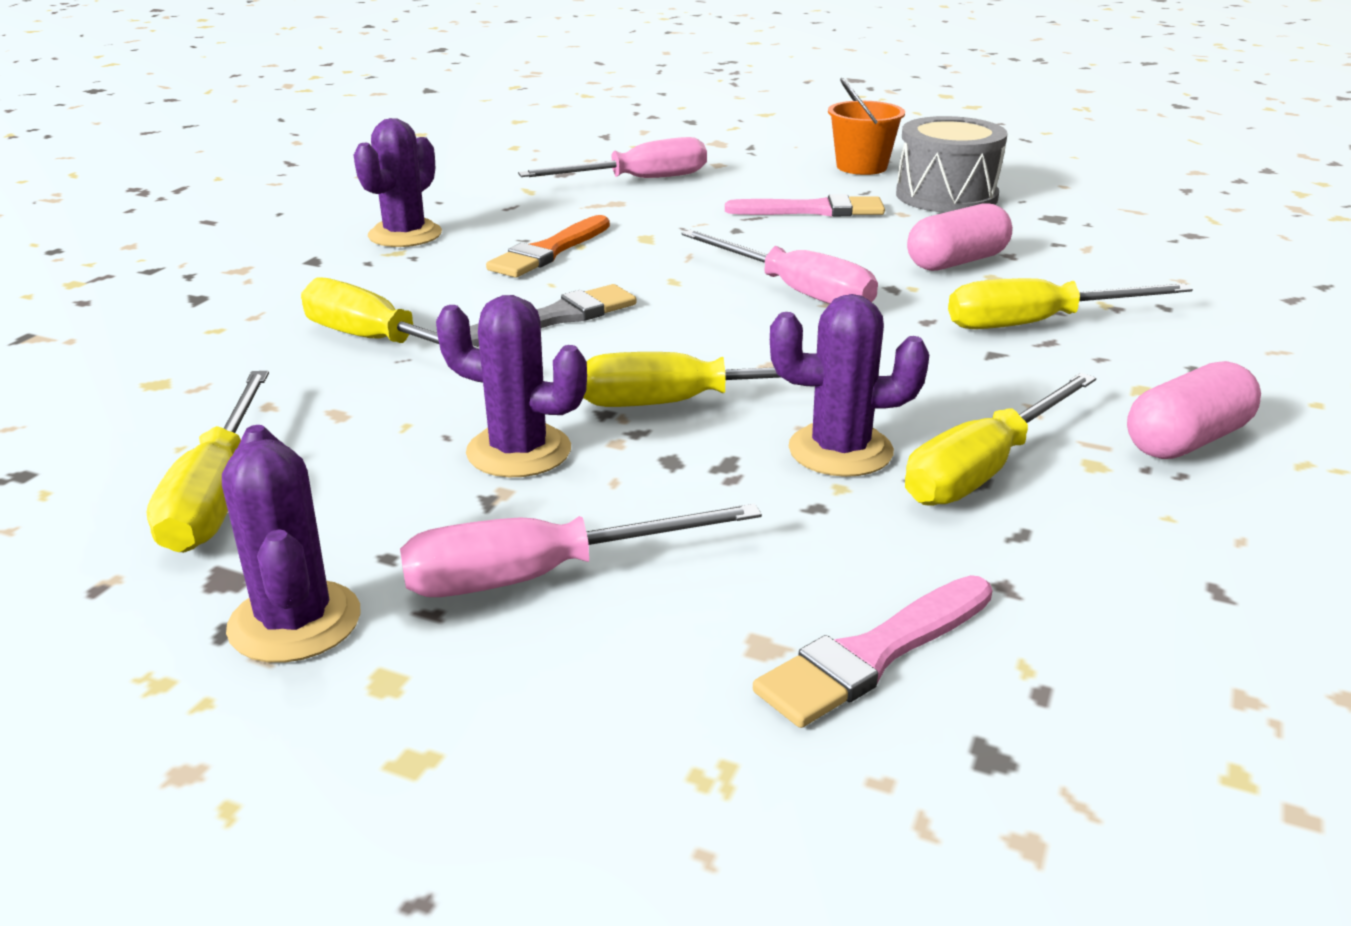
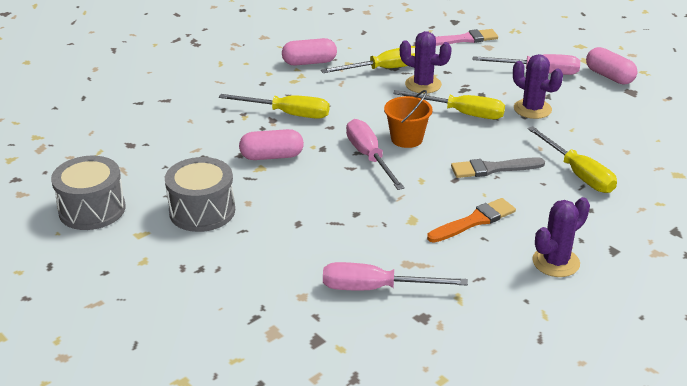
camera: 155 degrees left, 5 degrees up
yellow screwdriver [147,371,269,553] -> none
purple cactus [222,425,361,663] -> pink capsule [586,47,638,85]
pink brush [725,194,885,217] -> none
orange bucket [828,78,905,175] -> orange bucket moved to [384,90,433,148]
none -> grey drum [51,156,125,230]

